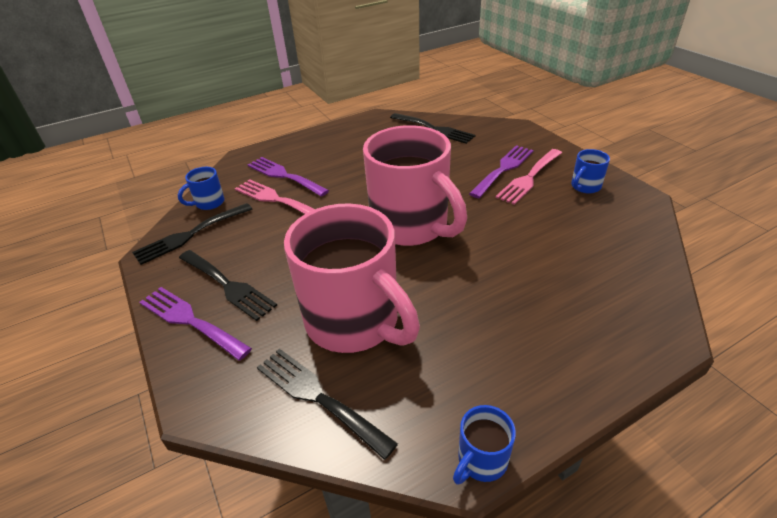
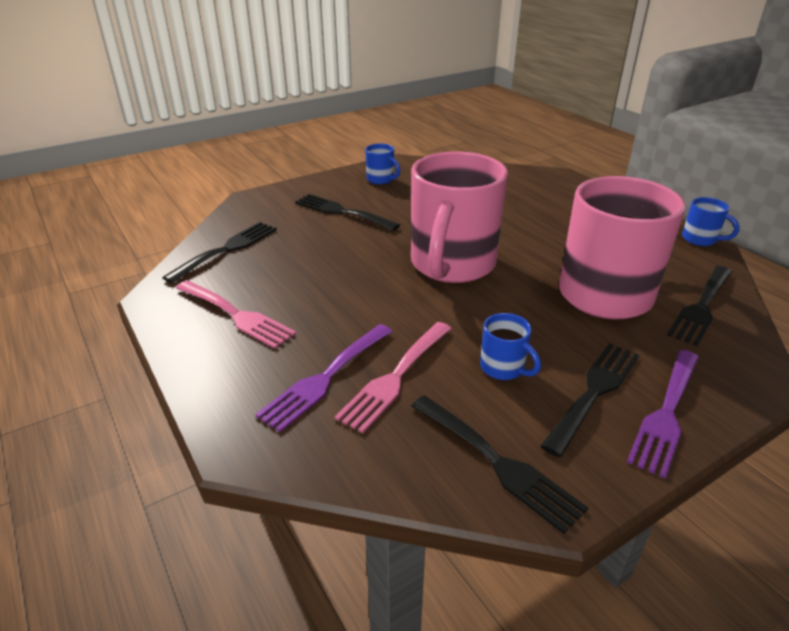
camera: 95 degrees left, 5 degrees down
blue mug [178,167,225,210] -> blue mug moved to [480,313,541,380]
pink mug [363,125,467,246] -> pink mug turned 150 degrees clockwise [411,151,508,283]
purple fork [469,145,534,198] -> black fork [295,194,400,231]
pink fork [495,149,562,205] -> pink fork moved to [176,280,296,349]

